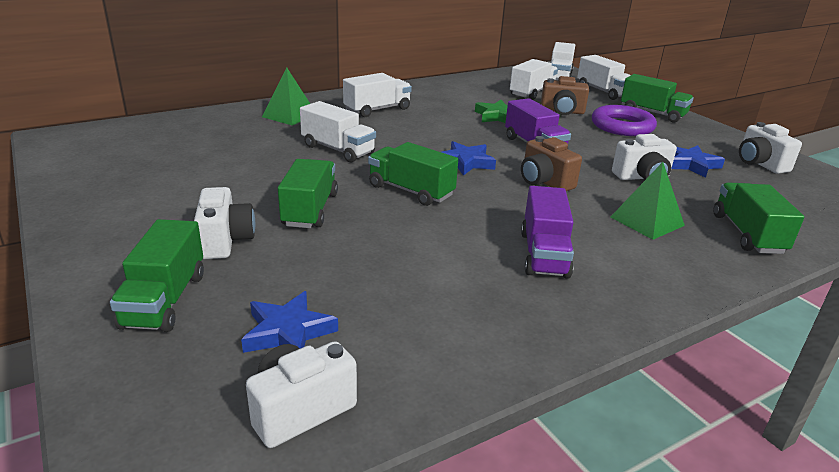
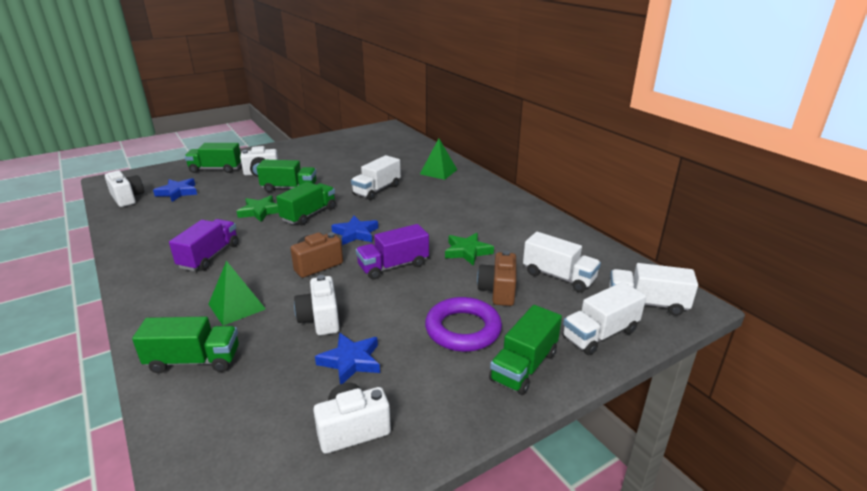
camera: 90 degrees right, 0 degrees up
white truck [343,73,412,117] -> none
purple truck [521,186,574,279] -> purple truck turned 105 degrees clockwise [169,219,239,271]
none -> green star [237,195,279,222]

